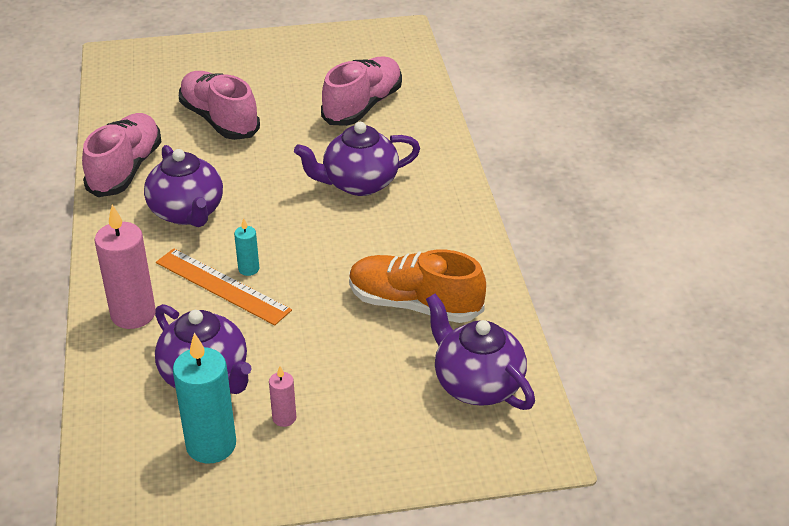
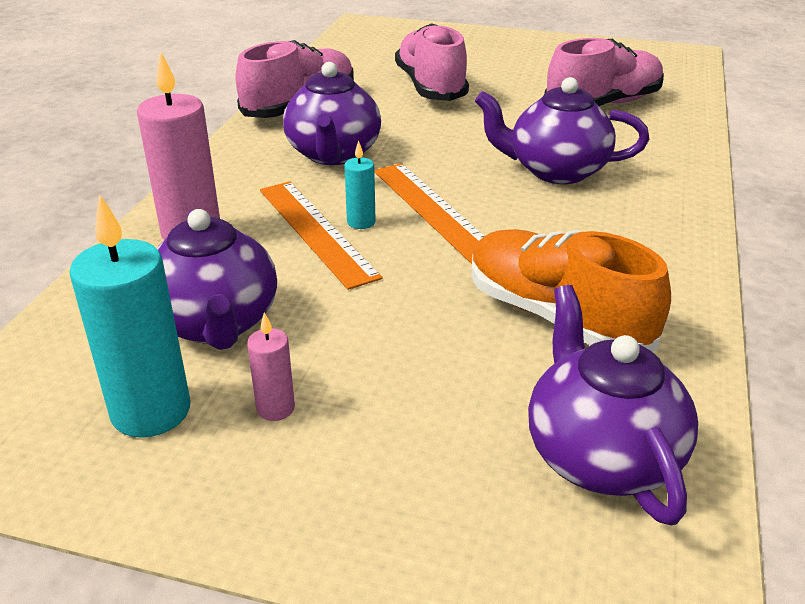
camera: 25 degrees right, 5 degrees down
none -> orange ruler [374,163,484,264]

